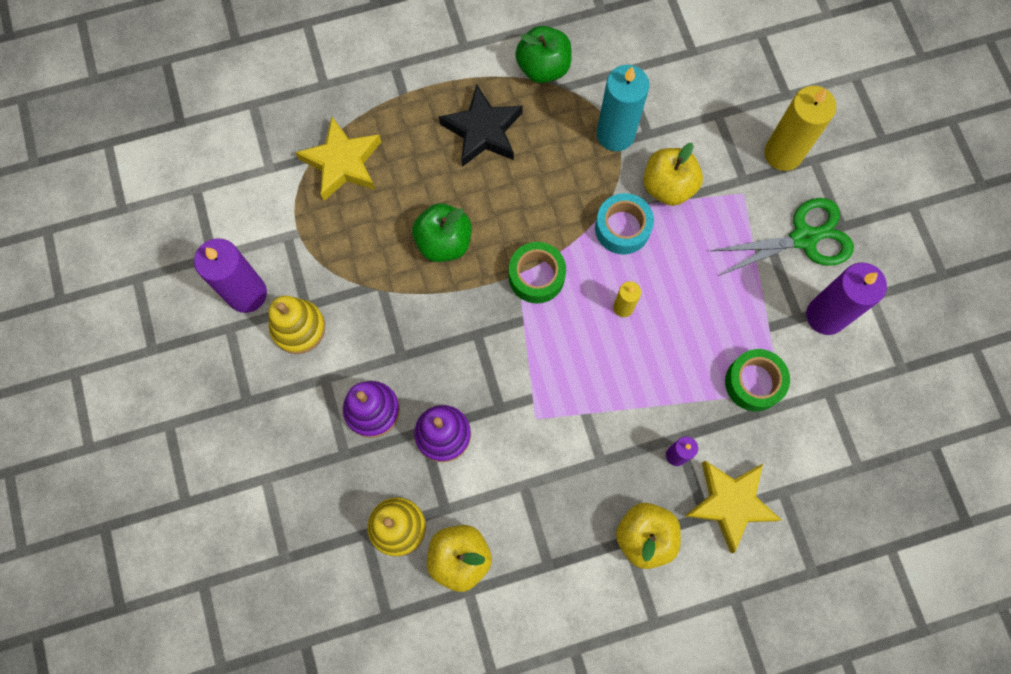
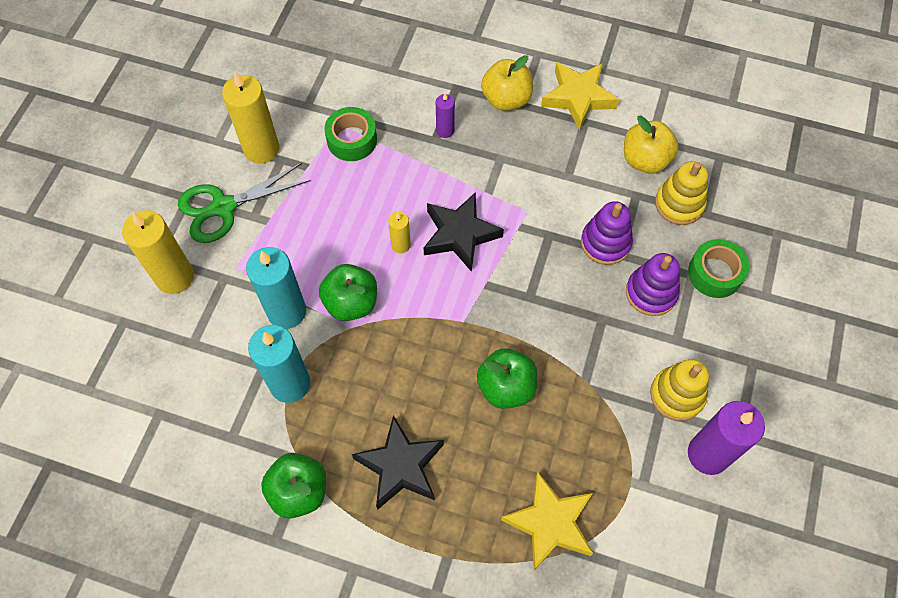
camera: 145 degrees left, 10 degrees down
green tape [509,242,566,304] -> green tape moved to [688,239,749,298]
turquoise tape [595,193,654,255] -> green apple [319,264,377,321]
yellow apple [643,143,703,206] -> turquoise candle [246,247,306,329]
yellow star [685,461,781,553] -> yellow star moved to [541,62,619,130]
green scissors [711,198,854,275] -> green scissors turned 45 degrees counterclockwise [178,163,311,243]
purple candle [806,263,887,335] -> yellow candle [222,71,279,164]
none -> black star [424,192,504,272]

